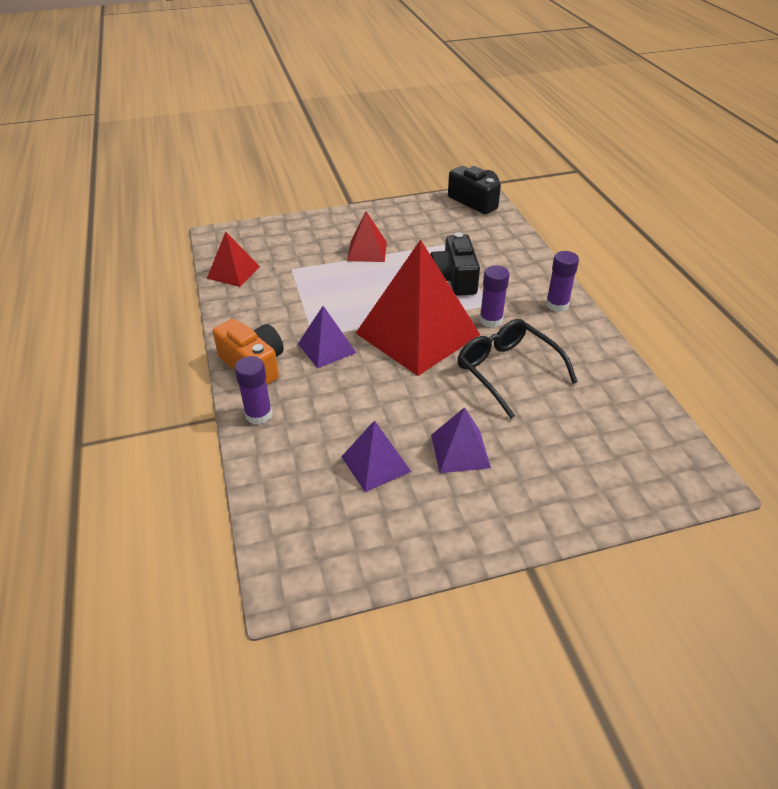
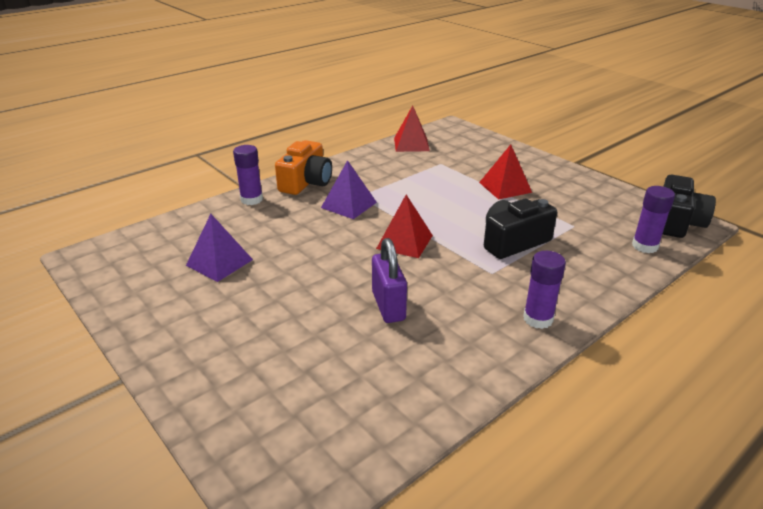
camera: 65 degrees right, 10 degrees down
red pyramid [356,239,480,376] -> red pyramid [376,195,433,258], size x0.48
purple pyramid [431,407,491,473] -> none
black glasses [458,319,578,419] -> purple padlock [372,238,407,323]
purple glue stick [479,265,510,328] -> purple glue stick moved to [632,186,675,253]

